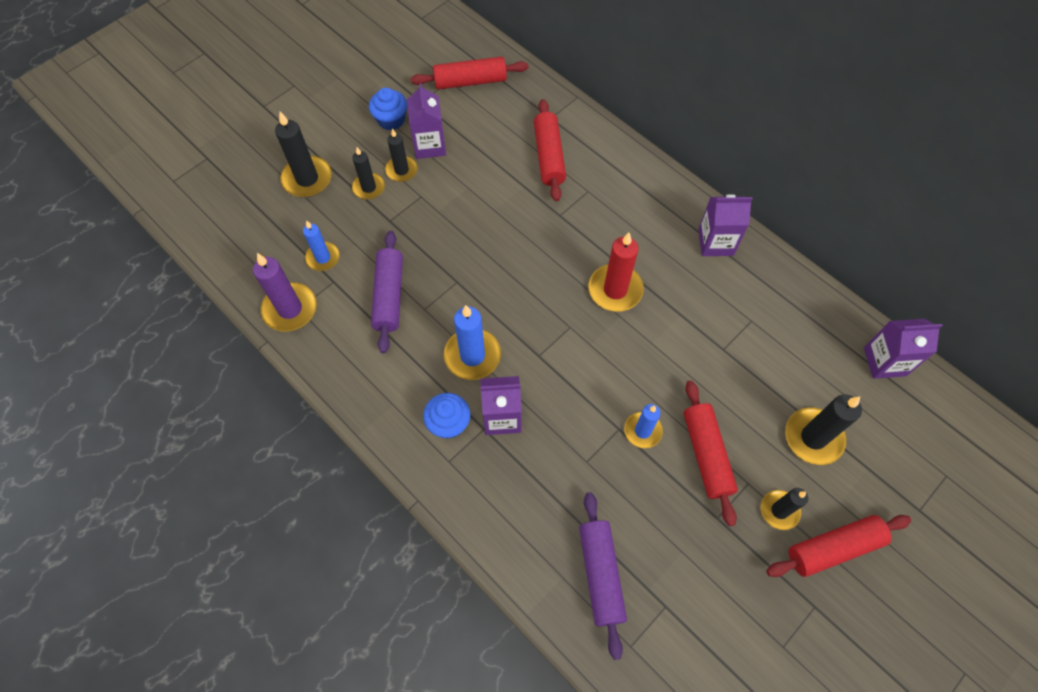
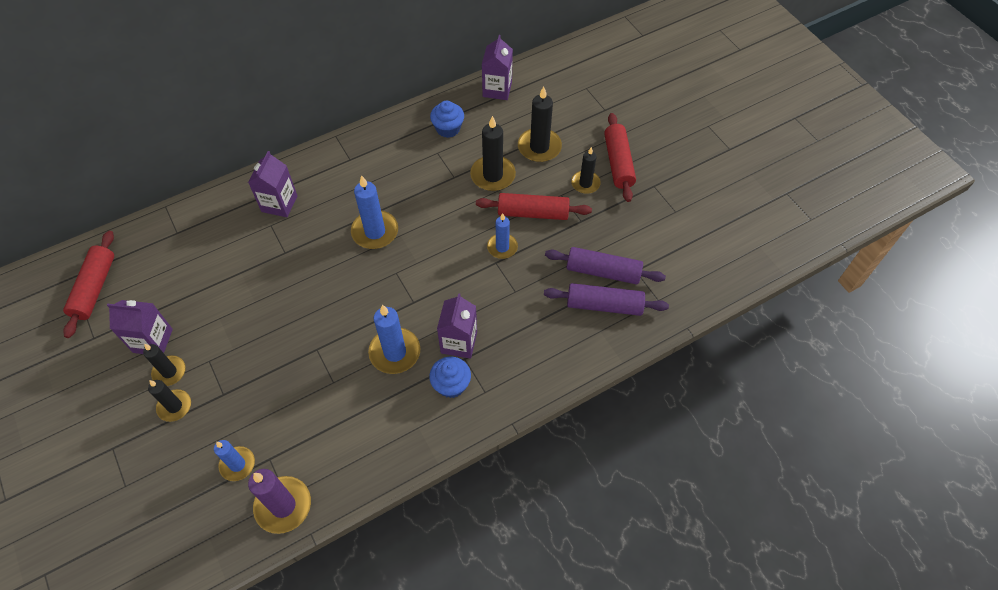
camera: 75 degrees left, 5 degrees down
black candle [275,112,332,197] -> black candle moved to [470,116,516,191]
blue cupcake [369,88,407,130] -> blue cupcake moved to [430,101,464,138]
purple rolling pin [371,231,403,353] -> purple rolling pin moved to [545,247,666,285]
red rolling pin [534,99,566,201] -> none
red candle [588,232,644,312] -> blue candle [351,175,398,249]
purple carton [698,194,753,256] -> purple carton moved to [248,151,297,217]

